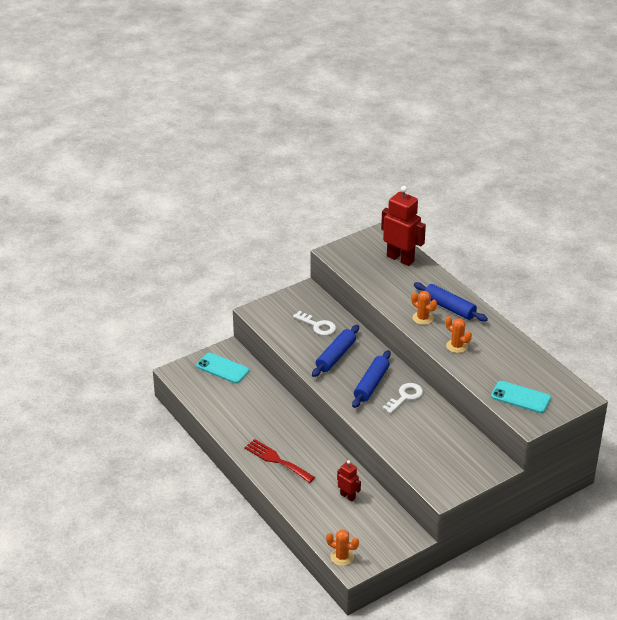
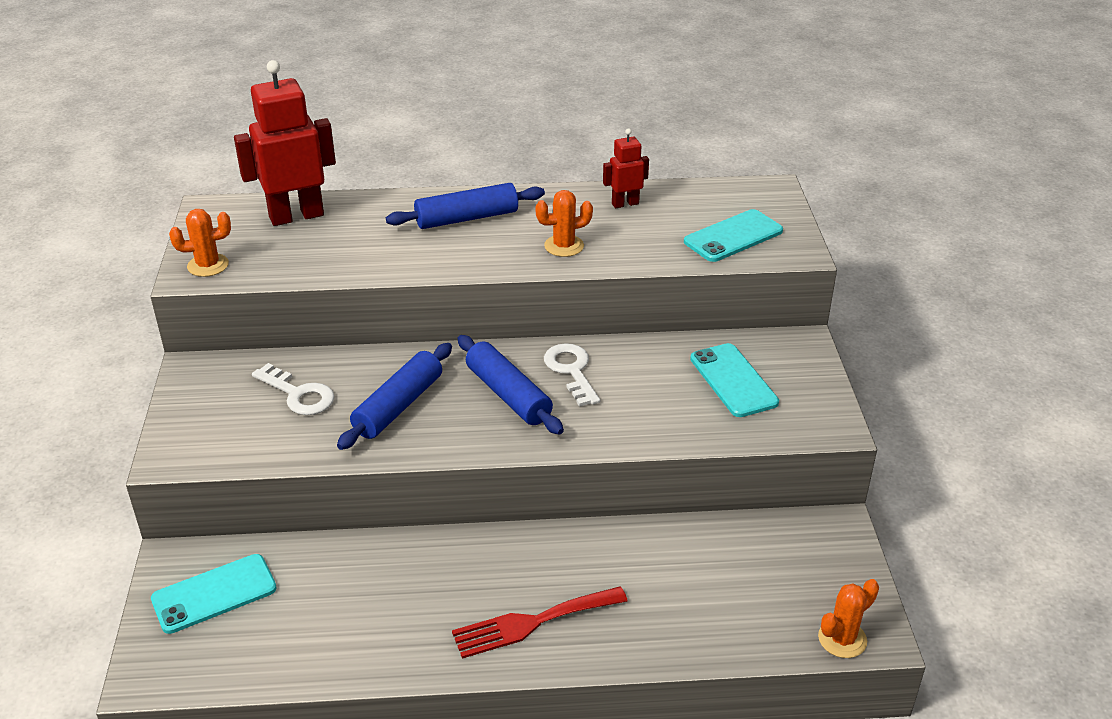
camera: 60 degrees left, 0 degrees up
white key [293,311,336,336] -> white key turned 60 degrees clockwise [252,363,335,415]
blue rolling pin [312,325,359,377] -> blue rolling pin turned 60 degrees clockwise [337,343,452,450]
red robot [337,460,361,501] -> red robot moved to [603,128,649,208]
orange cactus [411,291,437,325] -> orange cactus moved to [169,209,231,277]
none -> turquoise phone [690,343,779,417]

